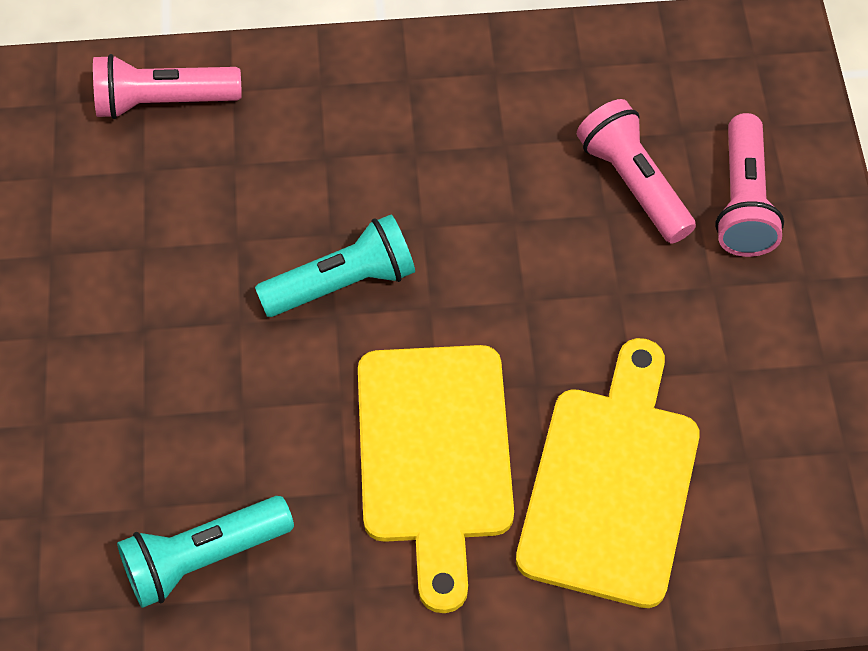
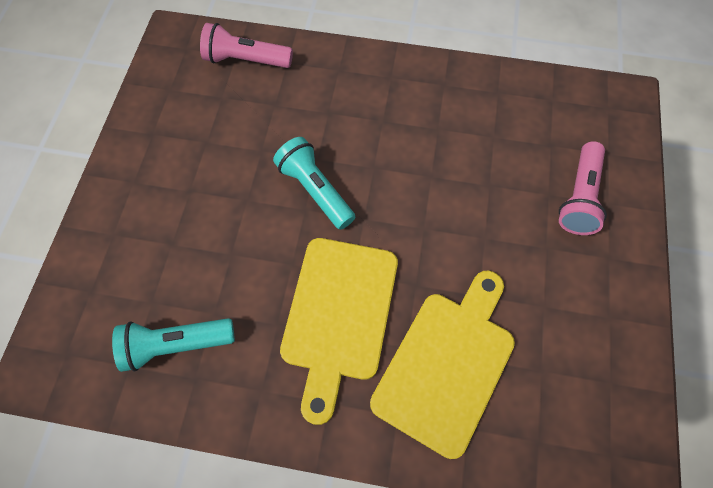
camera: 15 degrees right, 5 degrees up
turquoise flashlight [255,214,415,317] -> turquoise flashlight turned 120 degrees counterclockwise [273,137,355,230]
pink flashlight [577,99,696,244] -> none

